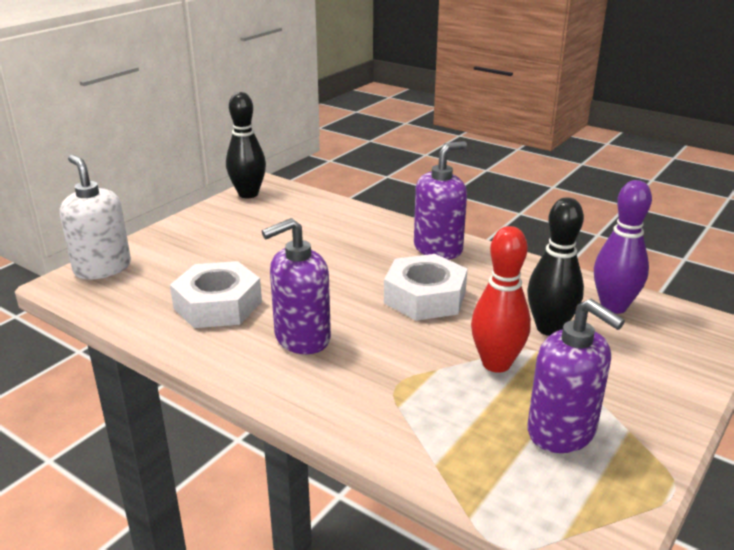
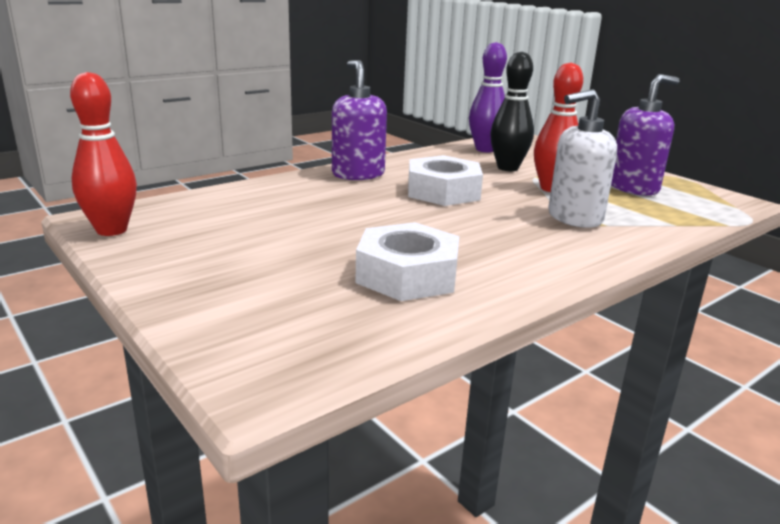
camera: 75 degrees left, 5 degrees down
white soap dispenser [60,155,131,279] -> white soap dispenser moved to [548,89,617,228]
black bowling pin [226,92,266,198] -> red bowling pin [70,72,137,236]
purple soap dispenser [262,218,331,354] -> none

